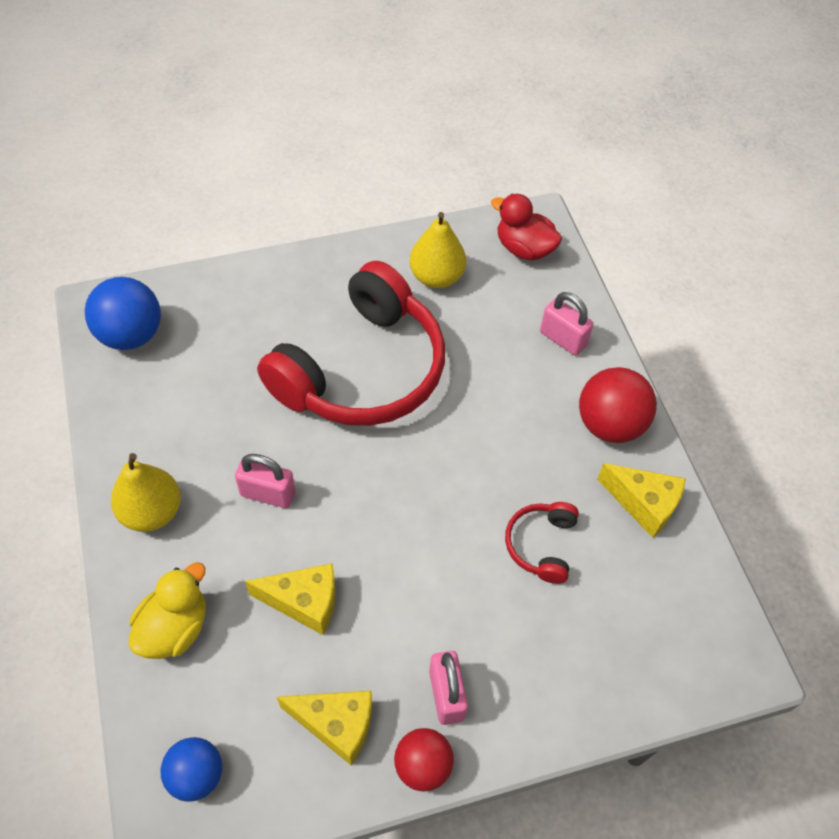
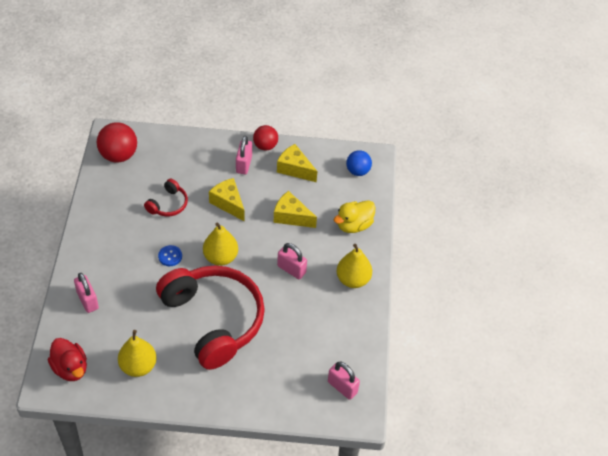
camera: 160 degrees left, 5 degrees down
blue ball [85,277,161,350] -> pink padlock [328,362,360,400]
red headphones [257,261,445,426] -> red headphones turned 90 degrees clockwise [156,265,265,370]
red ball [579,367,657,443] -> red ball moved to [97,122,137,162]
yellow cheese [597,463,686,538] -> yellow cheese moved to [209,178,245,222]
none -> blue button [158,245,182,266]
none -> yellow pear [203,222,238,266]

